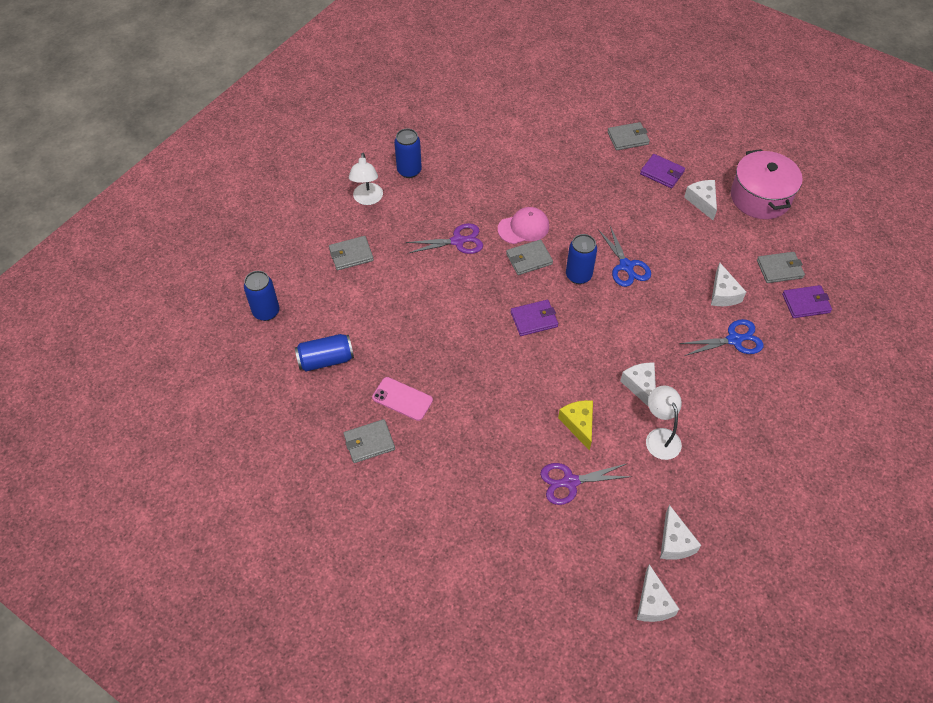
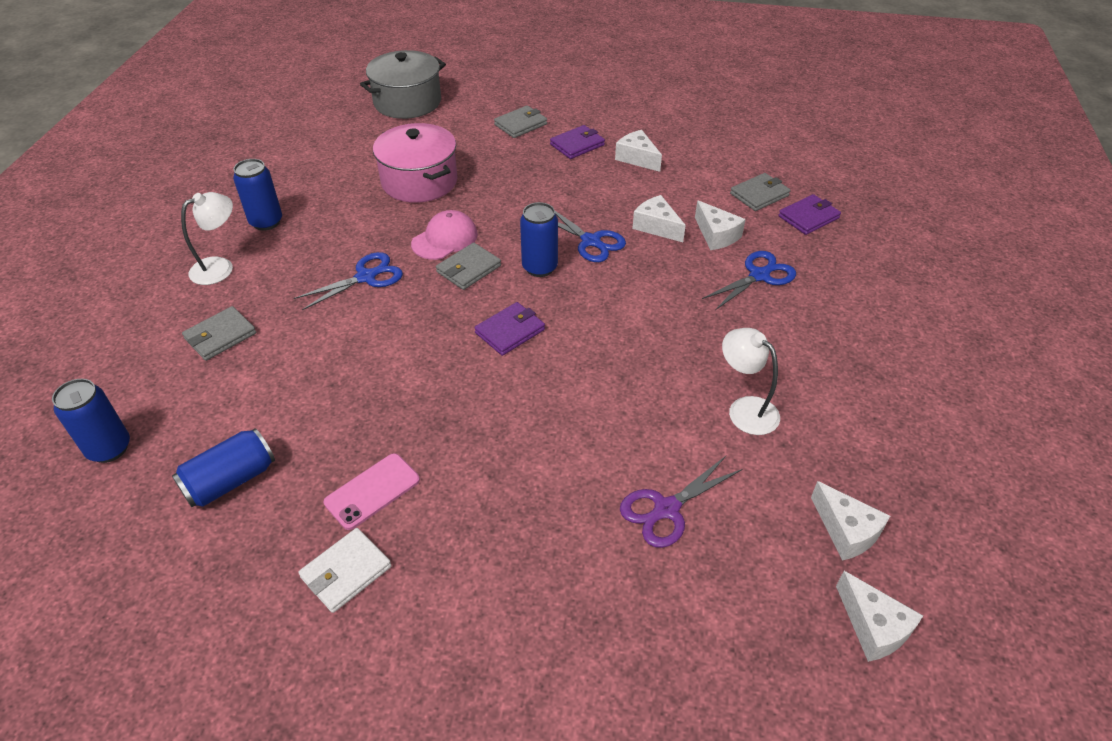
camera: 25 degrees left, 10 degrees down
grey wallet [343,419,395,463] -> white wallet [298,528,392,613]
white lamp [349,153,383,205] -> white lamp turned 105 degrees counterclockwise [181,192,233,285]
pink phone [372,377,433,421] -> pink phone turned 45 degrees counterclockwise [324,453,420,530]
purple scissors [405,223,483,254] -> blue scissors [294,252,403,310]
yellow cheese [558,400,593,451] -> none
white cheese [620,363,656,407] -> white cheese moved to [632,195,686,242]
purple wallet [640,154,685,188] -> purple wallet turned 45 degrees counterclockwise [550,125,605,159]
pink pot [731,149,802,219] -> pink pot moved to [373,123,458,203]
none -> grey pot [360,50,446,119]

